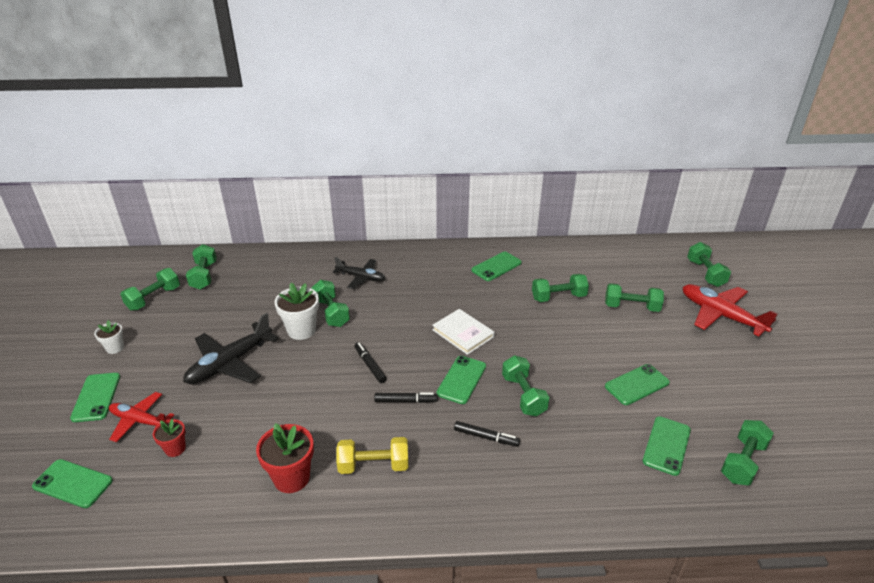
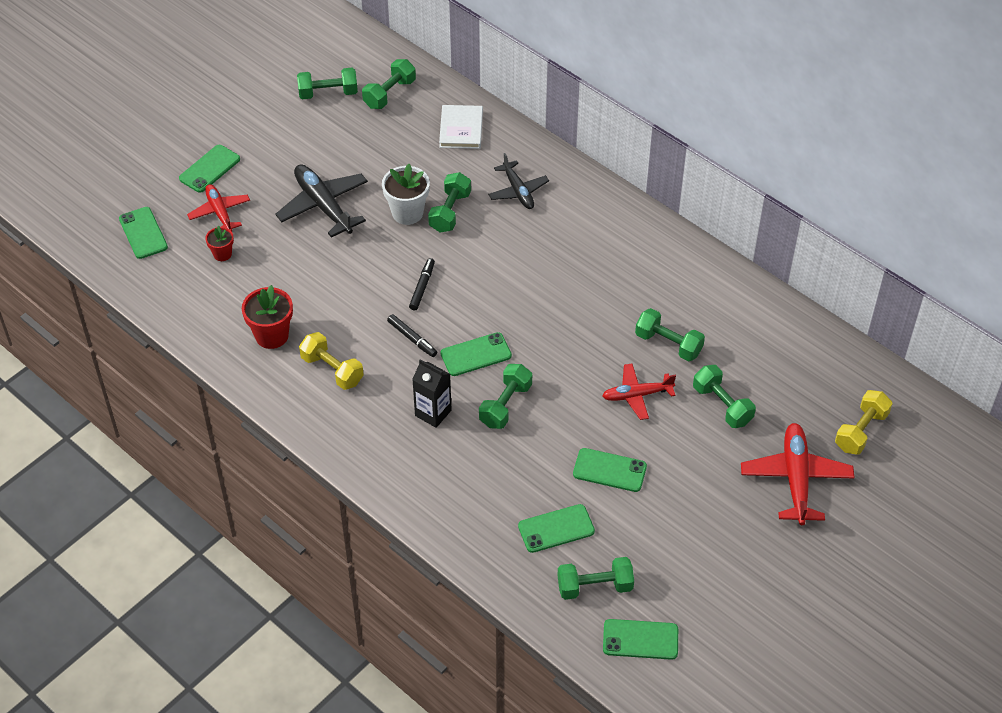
camera: 45 degrees right, 15 degrees up
white flower pot [94,320,124,354] -> none
black plane [183,313,279,384] -> black plane turned 60 degrees clockwise [275,164,368,237]
white book [432,309,495,355] -> white book moved to [439,105,483,149]
black marker [454,421,520,447] -> black carton [412,359,452,428]
green phone [472,251,522,281] -> green phone moved to [603,619,678,660]
green dumbbell [687,242,731,287] -> yellow dumbbell [835,390,893,455]
none -> red plane [602,363,676,420]

